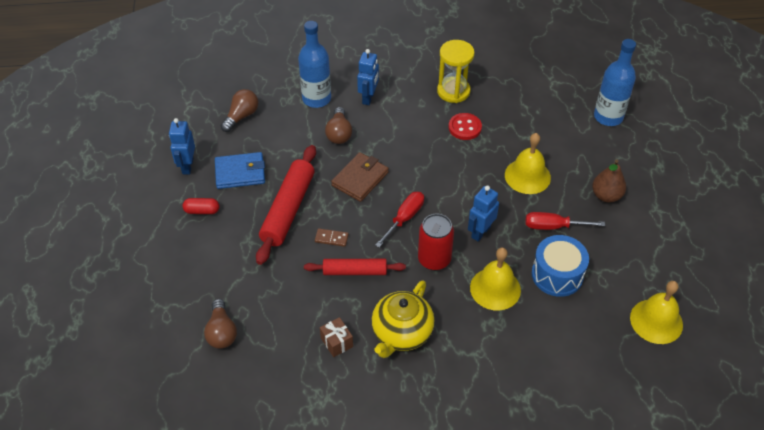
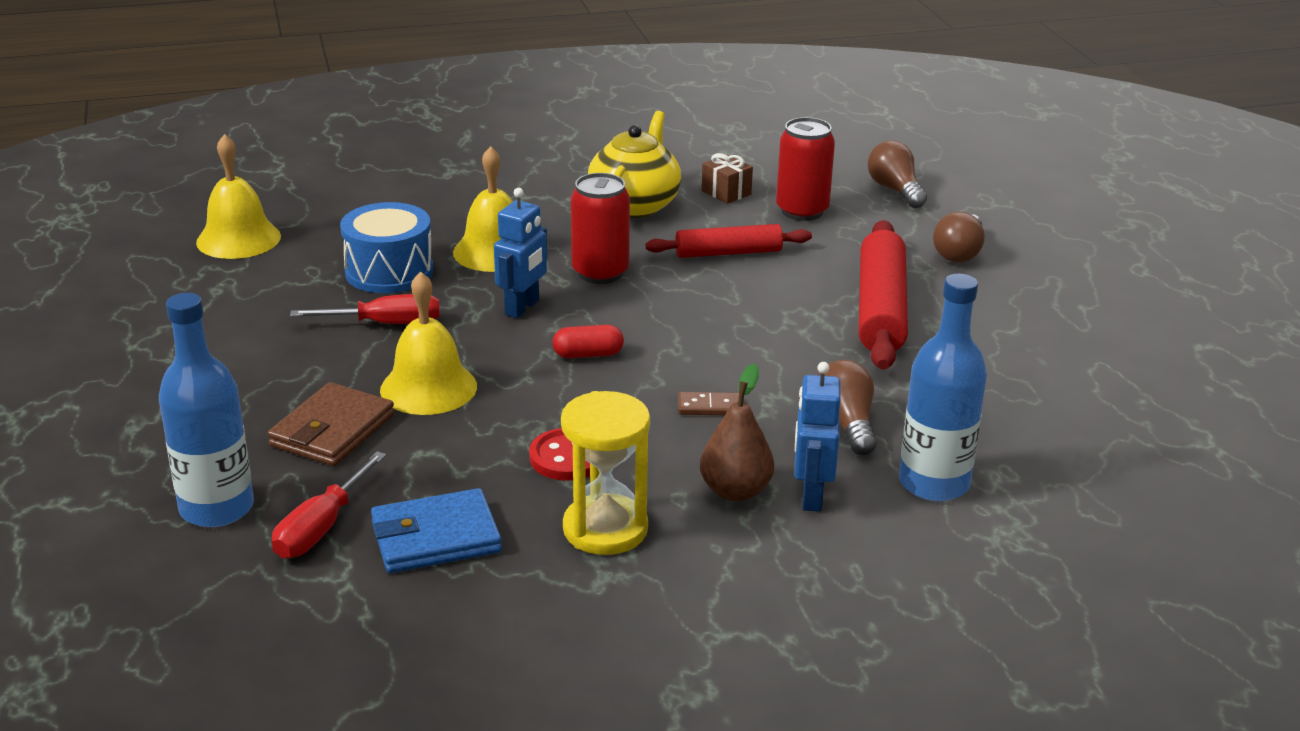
camera: 170 degrees right, 20 degrees down
blue robot [169,118,195,175] -> none
red capsule [183,198,219,214] -> red capsule moved to [552,325,624,358]
blue wallet [215,152,265,189] -> blue wallet moved to [371,488,502,573]
brown light bulb [221,89,258,132] -> brown light bulb moved to [933,212,985,263]
brown domino [315,228,349,247] -> brown domino moved to [678,392,739,415]
brown wallet [331,152,389,202] -> brown wallet moved to [267,382,394,466]
red screwdriver [375,192,424,248] -> red screwdriver moved to [272,451,386,558]
brown pear [592,159,626,202] -> brown pear moved to [700,363,774,501]
none -> red can [776,117,835,221]

